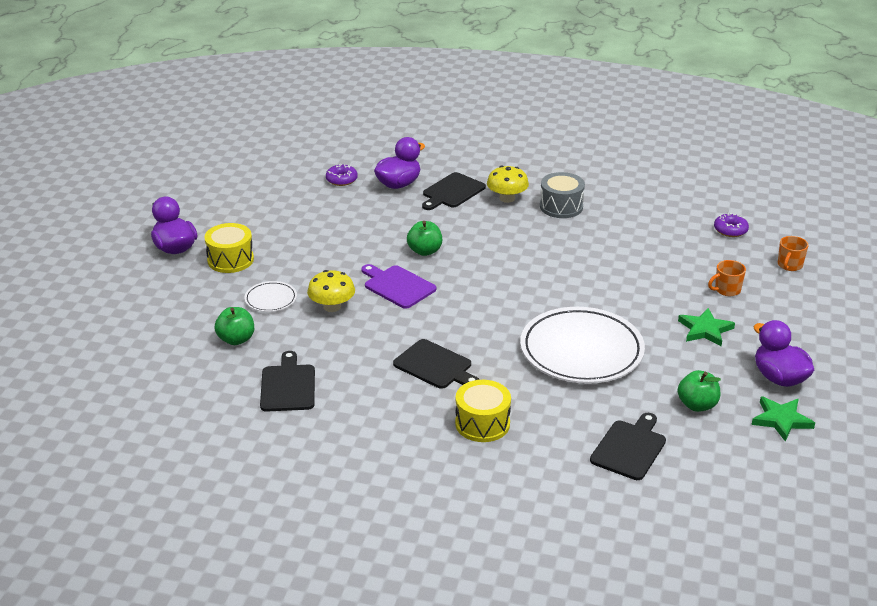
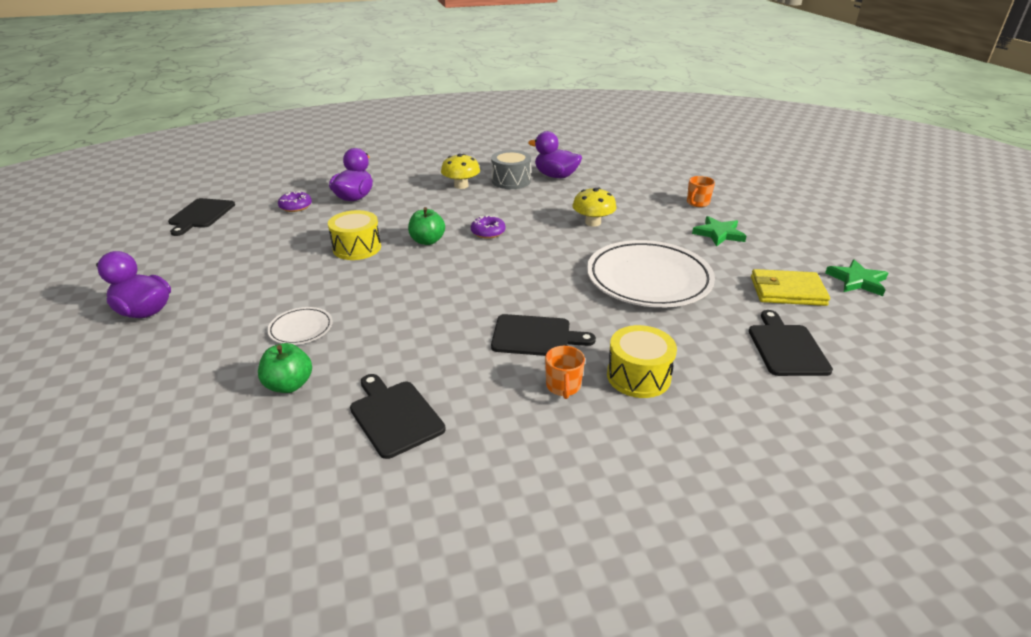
camera: 30 degrees left, 0 degrees up
yellow drum [204,223,254,273] -> yellow drum moved to [328,210,381,260]
yellow mushroom [307,270,355,312] -> yellow mushroom moved to [572,188,616,227]
purple cutting board [361,264,436,309] -> none
black cutting board [422,172,486,210] -> black cutting board moved to [168,198,235,236]
green apple [678,370,721,412] -> yellow wallet [751,269,830,306]
purple donut [714,213,749,237] -> purple donut moved to [471,215,505,239]
purple duck [753,320,814,387] -> purple duck moved to [528,131,582,178]
orange mug [778,236,809,271] -> orange mug moved to [545,346,585,399]

